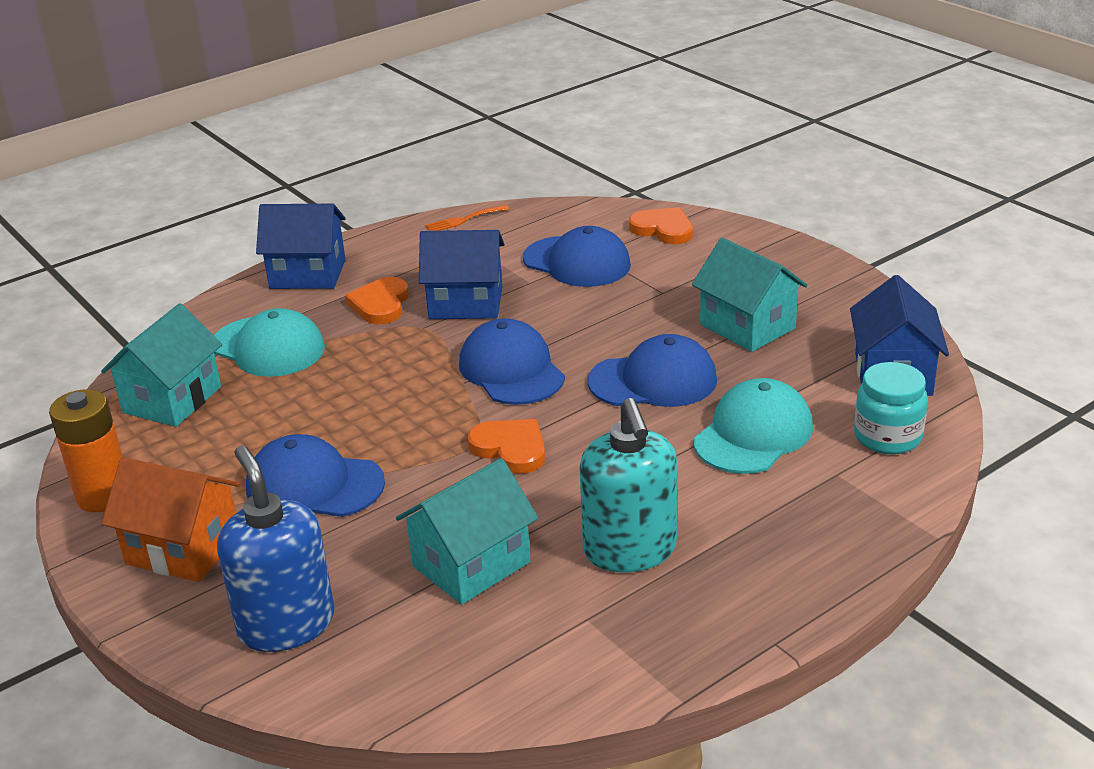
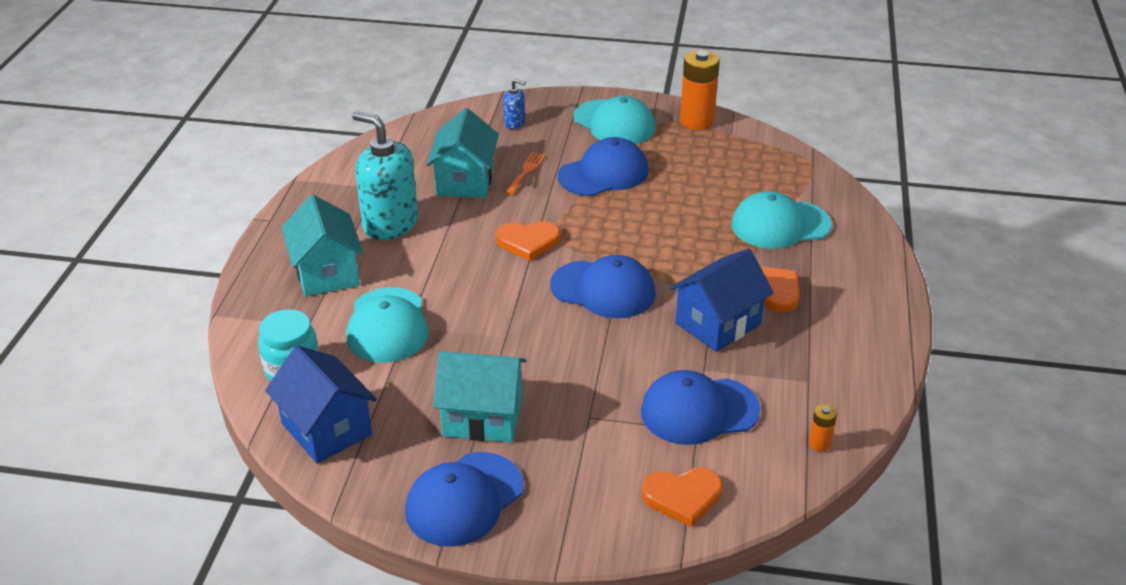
camera: 135 degrees right, 5 degrees up
turquoise house [101,303,222,427] -> turquoise house moved to [281,195,363,296]
orange house [101,457,241,582] -> turquoise cap [573,96,656,144]
blue soap dispenser [217,445,334,652] -> blue soap dispenser [503,79,526,129], size x0.46
blue house [256,204,346,289] -> none
orange fork [425,205,509,231] -> orange fork moved to [506,152,546,195]
blue cap [588,334,717,407] -> blue cap moved to [405,452,524,547]
none -> orange battery [809,404,837,452]

